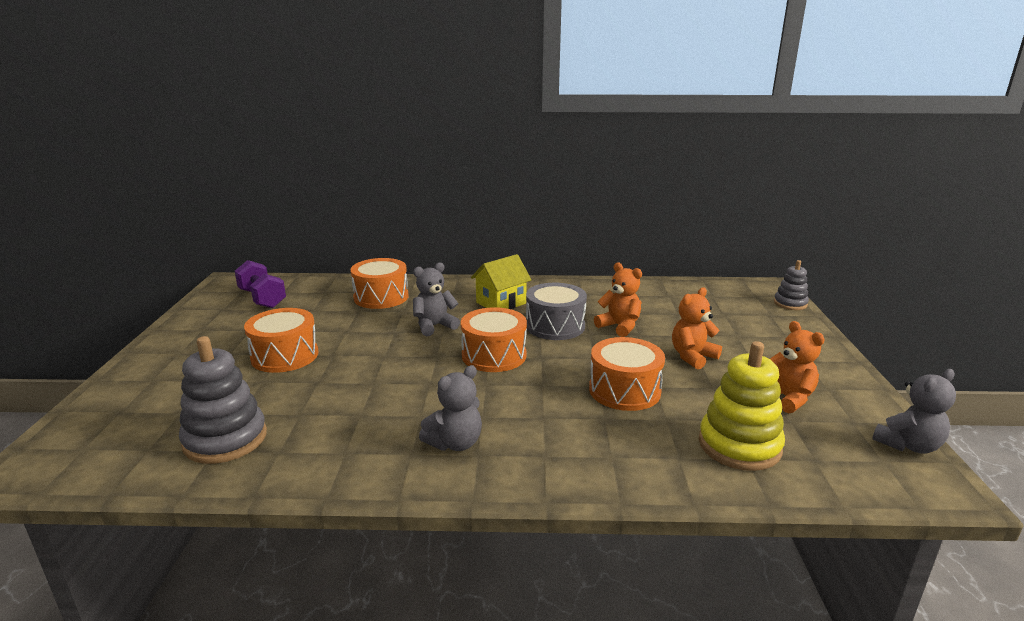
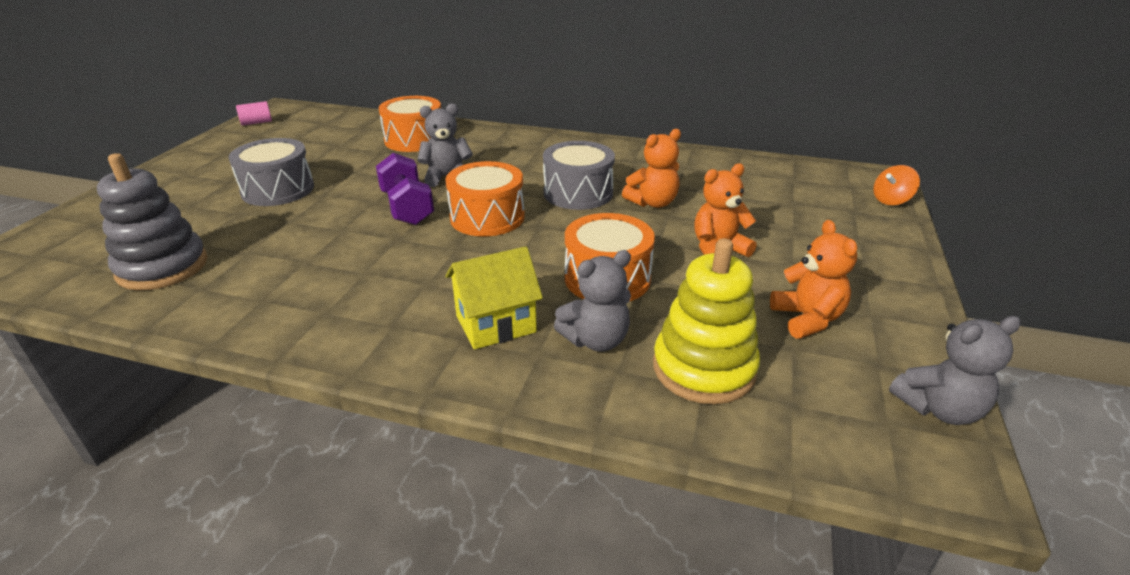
camera: 15 degrees right, 10 degrees up
purple dumbbell [235,260,286,308] -> purple dumbbell moved to [376,153,434,225]
orange drum [244,308,318,373] -> grey drum [229,138,314,206]
grey teddy bear [419,365,482,451] -> grey teddy bear moved to [554,250,631,352]
yellow house [471,254,531,309] -> yellow house moved to [445,246,543,350]
orange teddy bear [594,262,642,337] -> orange teddy bear turned 90 degrees clockwise [622,129,681,208]
grey stacking toy [774,260,809,310] -> orange spinning top [873,165,920,205]
none -> pink cylinder [236,101,272,126]

